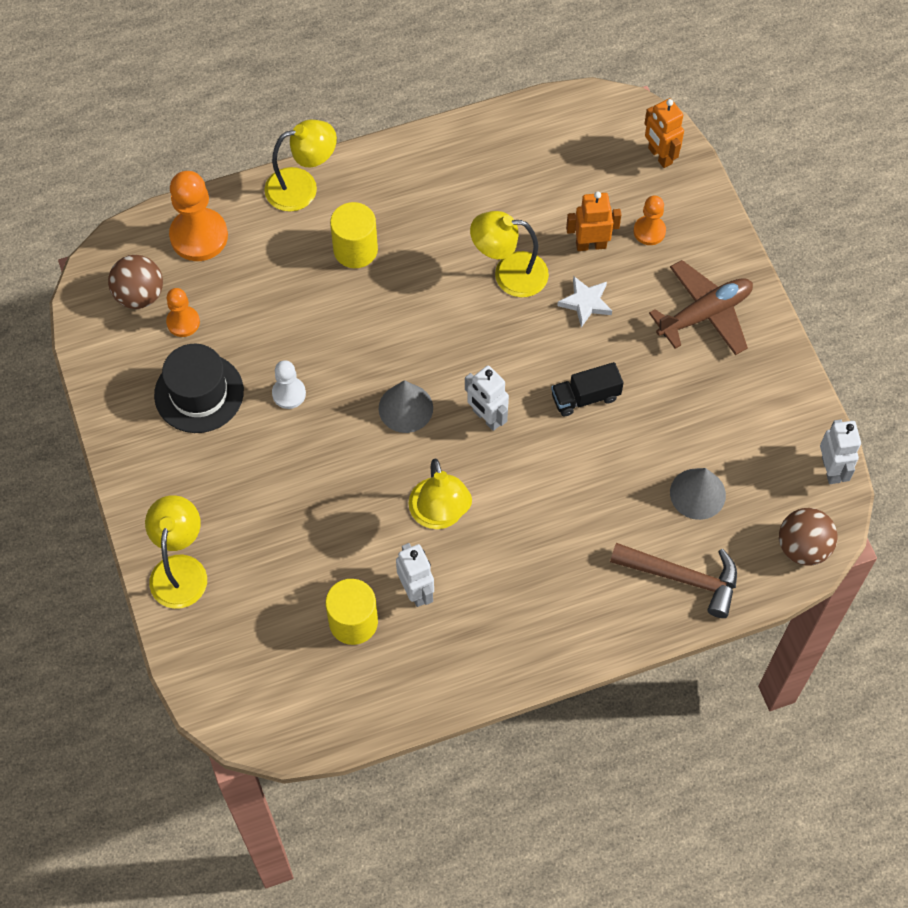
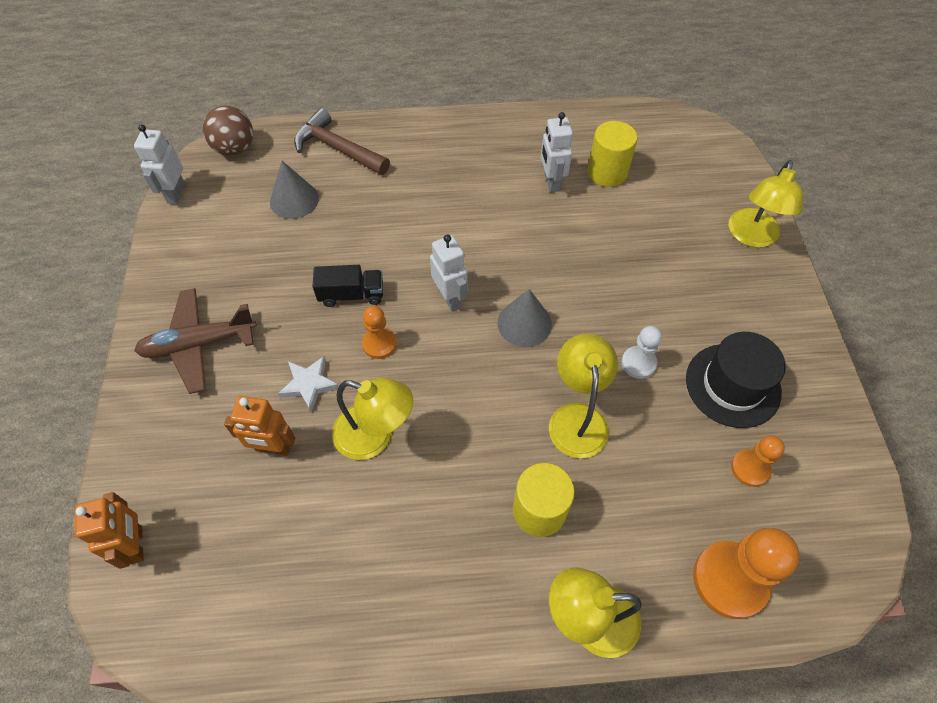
camera: 165 degrees left, 5 degrees down
brown ball [108,255,163,309] -> none
yellow lamp [409,458,472,529] -> yellow lamp moved to [549,333,618,458]
orange pawn [634,196,666,245] -> orange pawn moved to [362,306,397,359]

